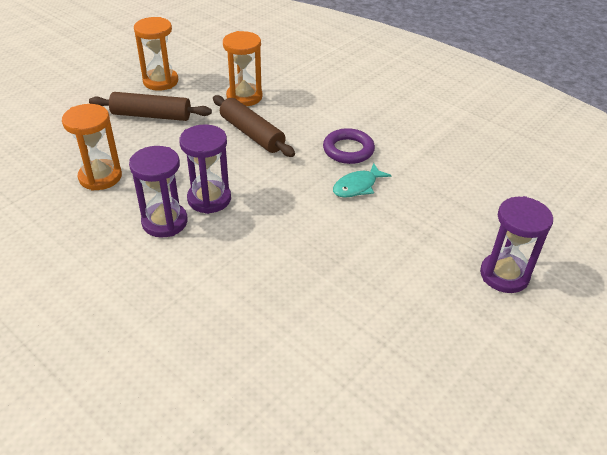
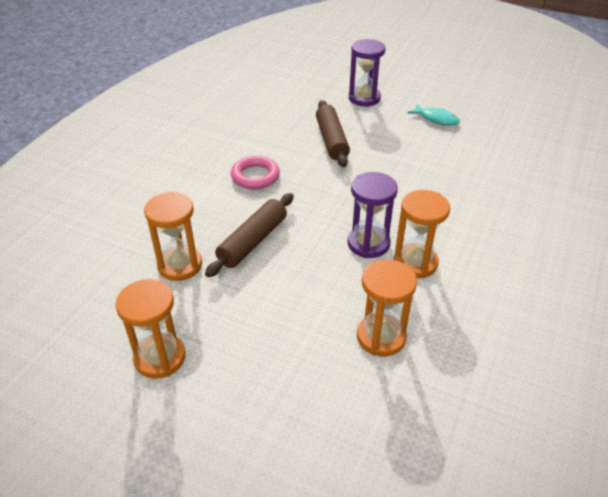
camera: 105 degrees left, 0 degrees up
brown rolling pin [89,92,212,121] -> brown rolling pin moved to [316,100,350,167]
purple hourglass [129,146,188,238] -> orange hourglass [394,190,450,278]
purple ring [323,128,375,164] -> pink ring [231,156,280,189]
turquoise fish [333,163,392,198] -> turquoise fish moved to [407,104,460,126]

